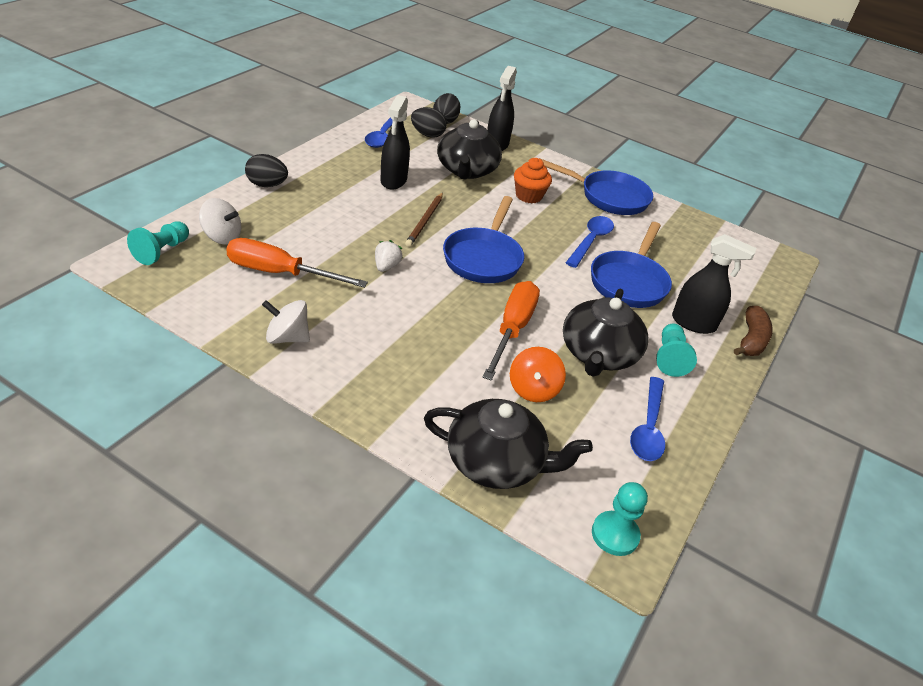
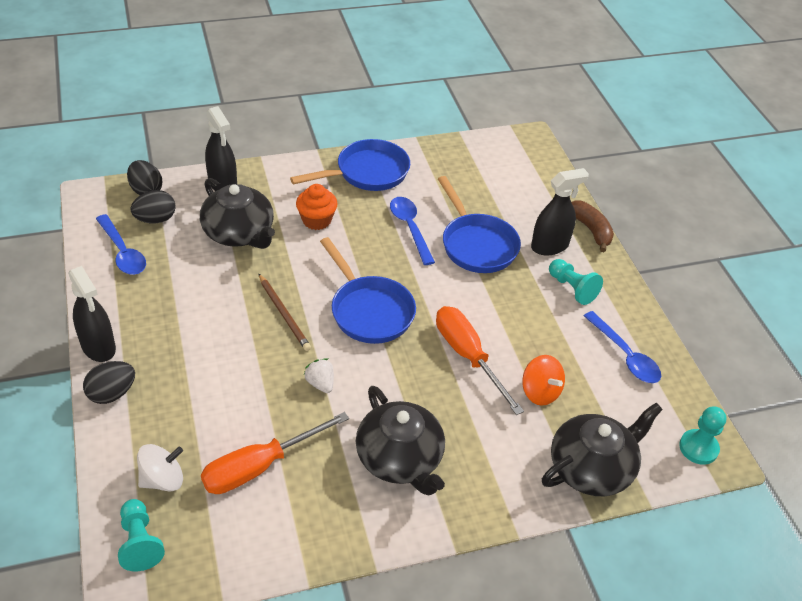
camera: 45 degrees left, 5 degrees up
white spinning top [262,300,310,344] -> none
black spray bottle [380,95,410,190] -> black spray bottle moved to [68,266,116,362]
black teapot [563,289,649,377] -> black teapot moved to [356,386,445,496]

